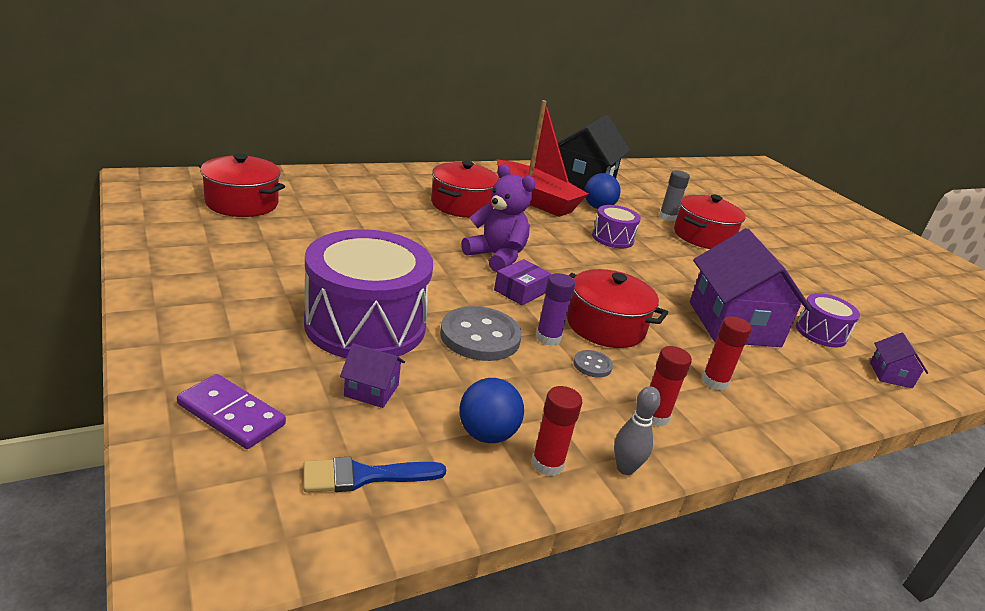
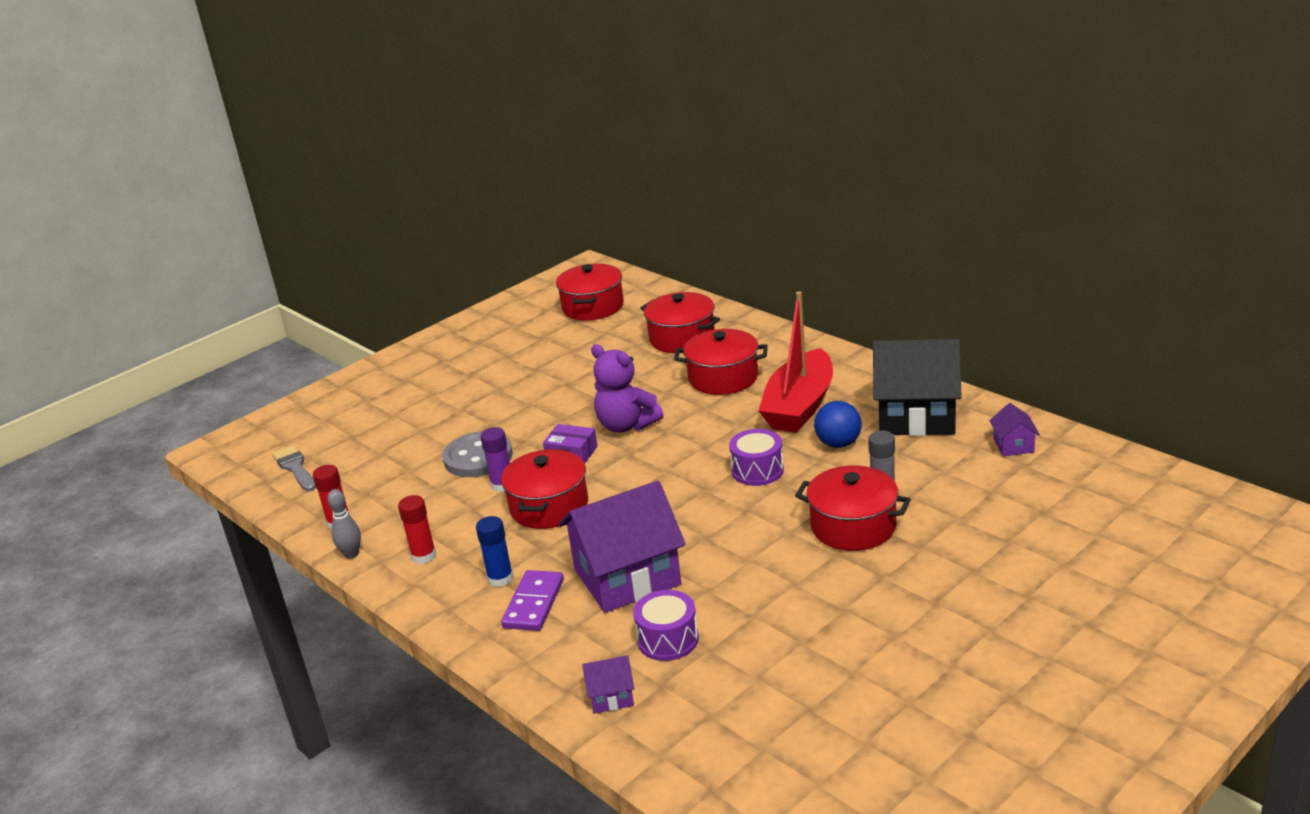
camera: 80 degrees right, 0 degrees up
purple domino [177,374,286,449] -> purple domino moved to [501,570,564,631]
purple drum [304,229,433,358] -> none
blue brush [304,457,446,492] -> grey brush [272,445,316,491]
purple house [340,343,405,408] -> purple house moved to [989,403,1040,456]
blue ball [460,378,524,443] -> none
purple teddy bear [461,165,535,272] -> purple teddy bear turned 105 degrees clockwise [591,344,664,433]
grey button [573,350,613,378] -> none
red glue stick [702,316,752,390] -> blue glue stick [476,516,513,587]
none -> red pot [640,292,720,353]

